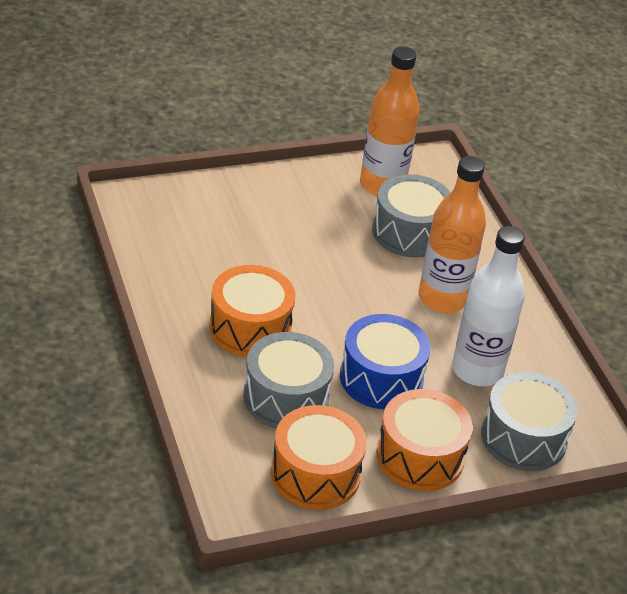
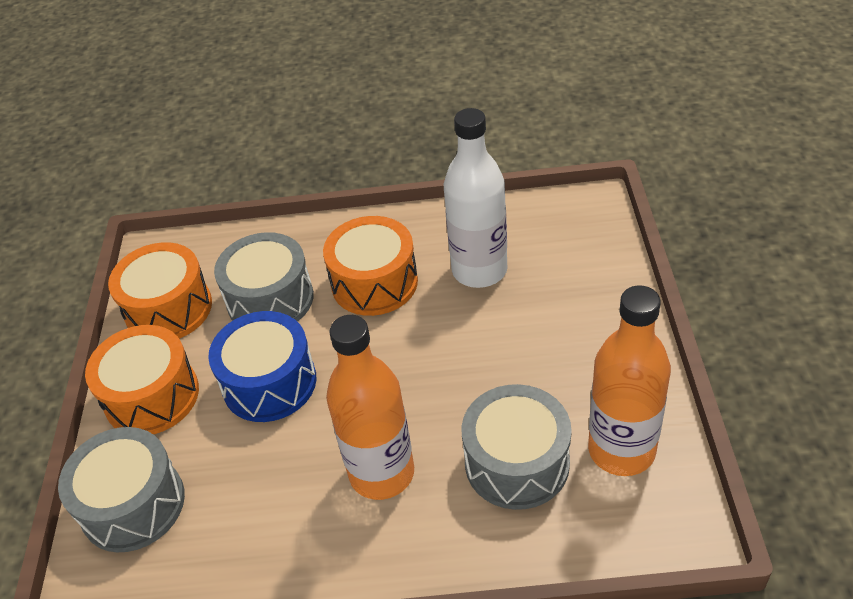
camera: 115 degrees right, 5 degrees up
white bottle [452,226,525,386] -> white bottle moved to [444,108,507,288]

